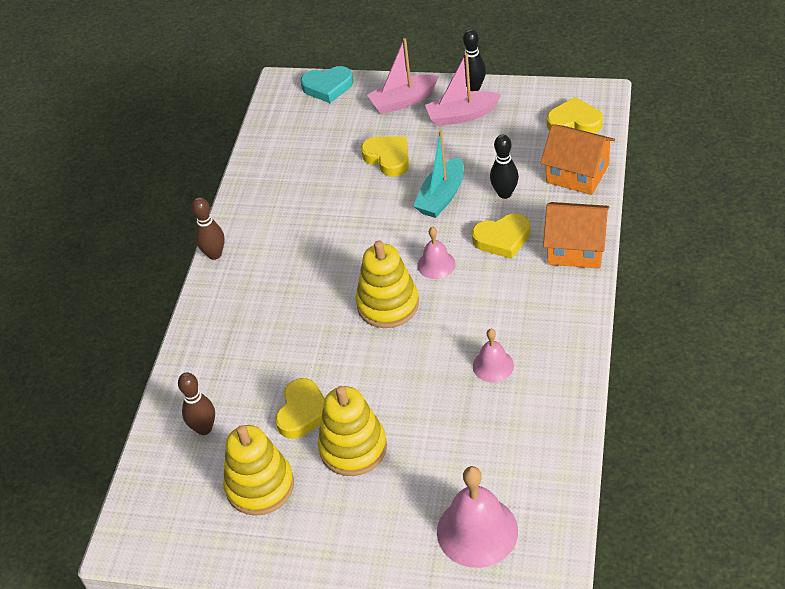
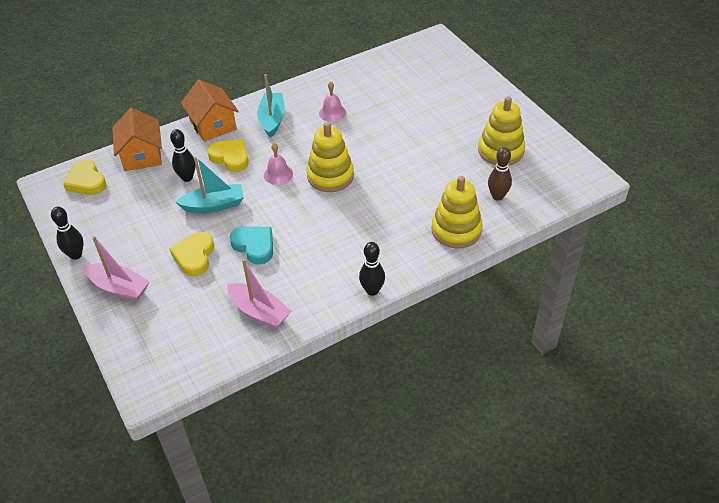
camera: 135 degrees left, 0 degrees up
brown bowling pin [192,197,224,260] -> black bowling pin [359,242,385,296]
yellow heart [275,378,325,439] -> none
turquoise heart [301,66,353,103] -> turquoise heart moved to [230,226,273,265]
yellow stacking toy [318,386,387,476] -> yellow stacking toy moved to [431,176,483,248]
pink boat [425,53,501,126] -> pink boat moved to [227,259,291,329]
pink bell [437,466,518,568] -> none
none -> turquoise boat [257,74,285,138]

